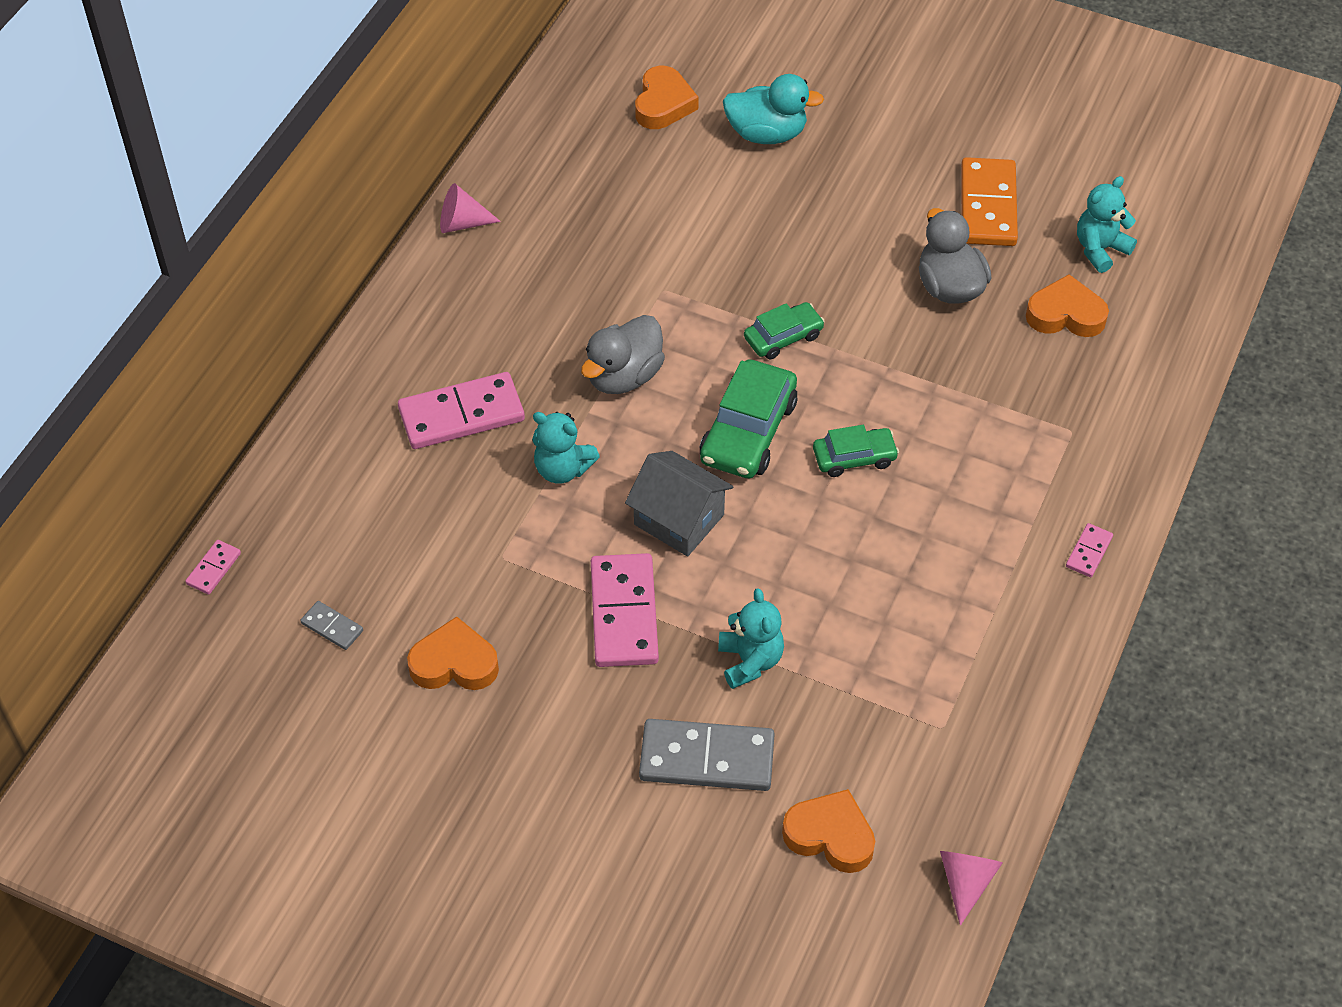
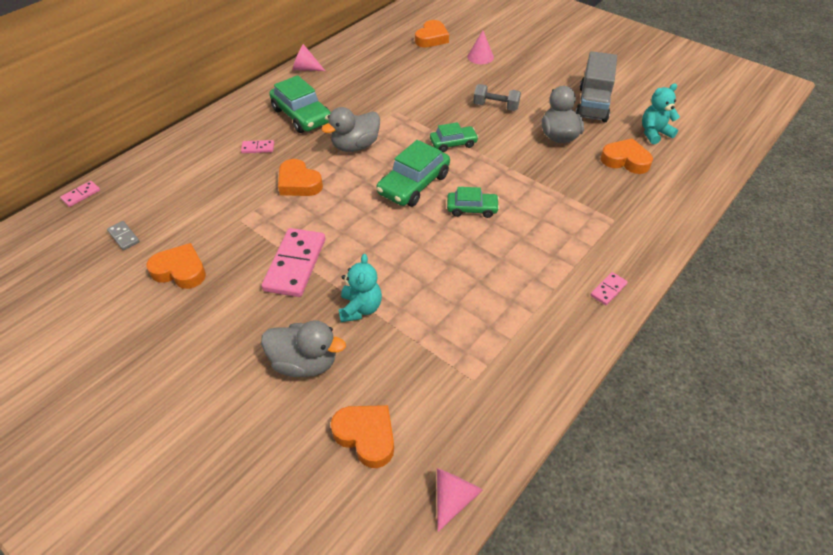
camera: 15 degrees right, 5 degrees down
pink domino [398,372,525,449] -> pink domino [241,140,274,153], size x0.47
turquoise teddy bear [532,412,600,484] -> orange heart [278,159,323,196]
grey house [625,451,733,556] -> none
grey domino [639,719,775,791] -> grey duck [261,320,346,377]
turquoise duck [723,74,824,144] -> pink cone [467,31,494,64]
orange domino [961,157,1018,246] -> grey truck [575,51,617,122]
none -> green car [270,75,331,133]
none -> grey dumbbell [473,84,521,111]

